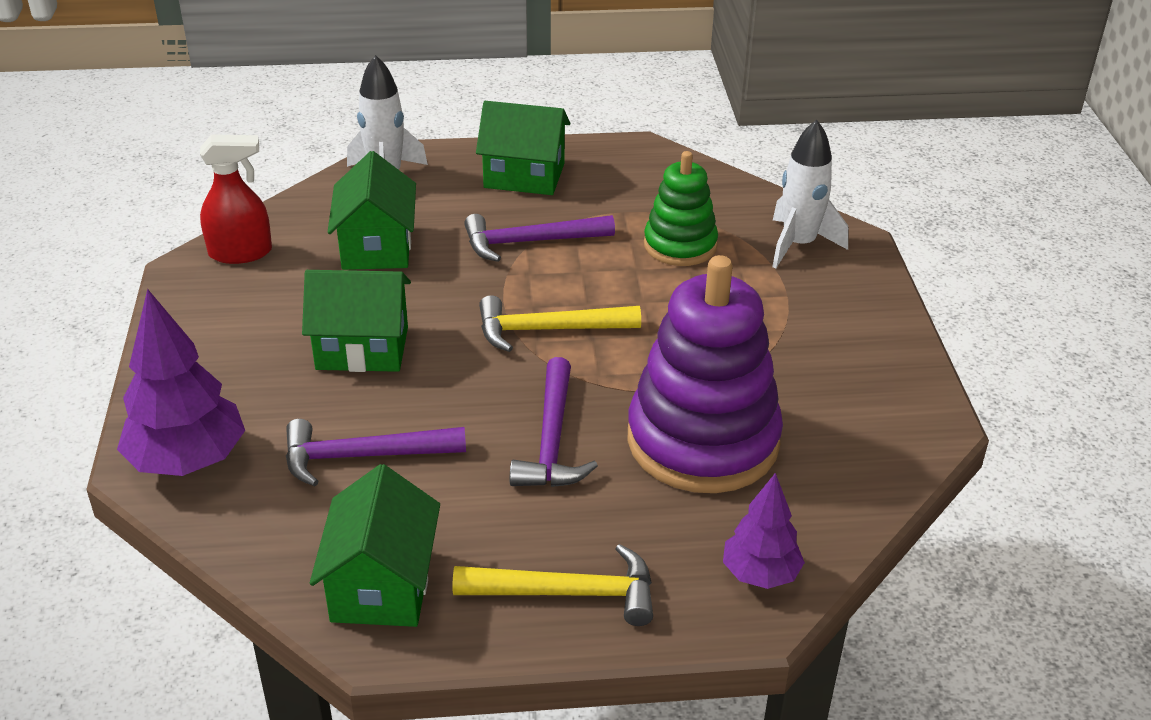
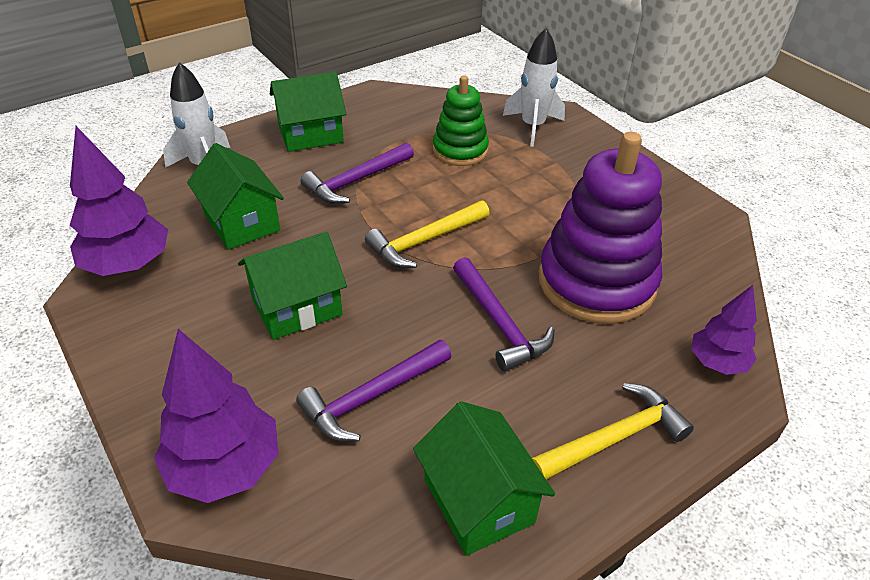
camera: 30 degrees left, 5 degrees up
red spray bottle [200,134,272,264] -> purple tree [70,126,168,276]

